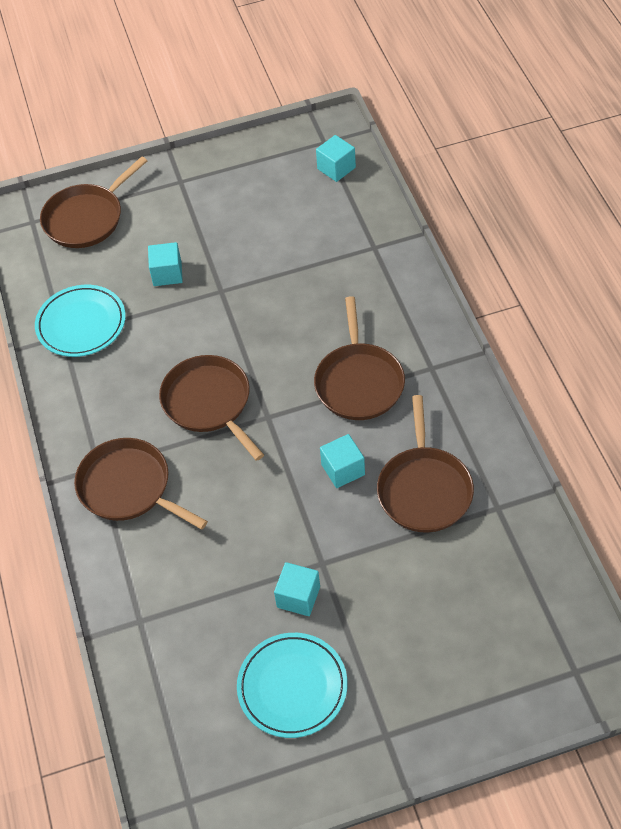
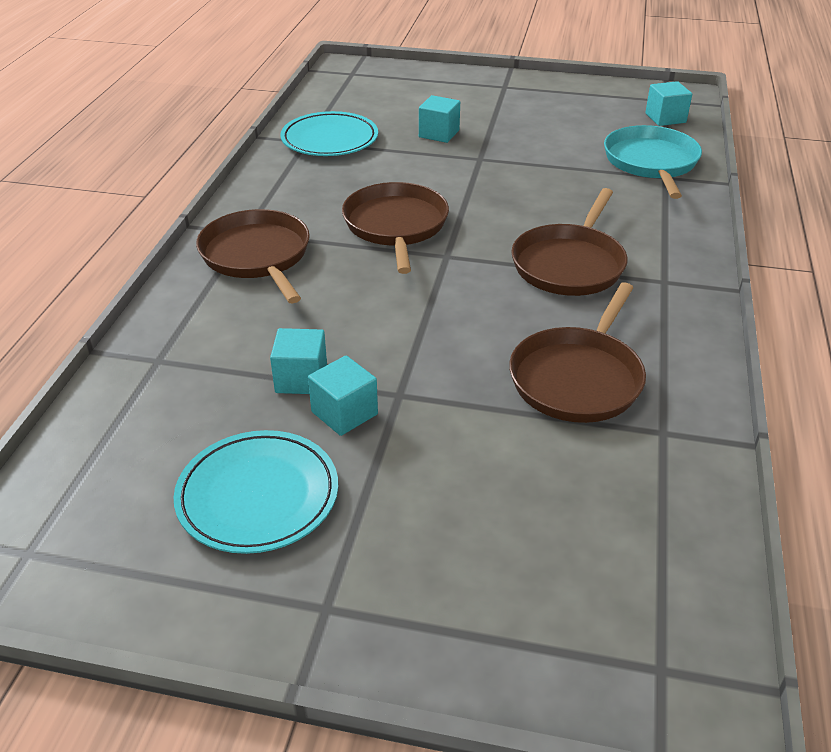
camera: 25 degrees right, 15 degrees down
brown pan [40,156,147,248] -> none
turquoise cube [320,434,365,488] -> turquoise cube moved to [270,328,327,394]
none -> turquoise pan [604,125,702,199]

